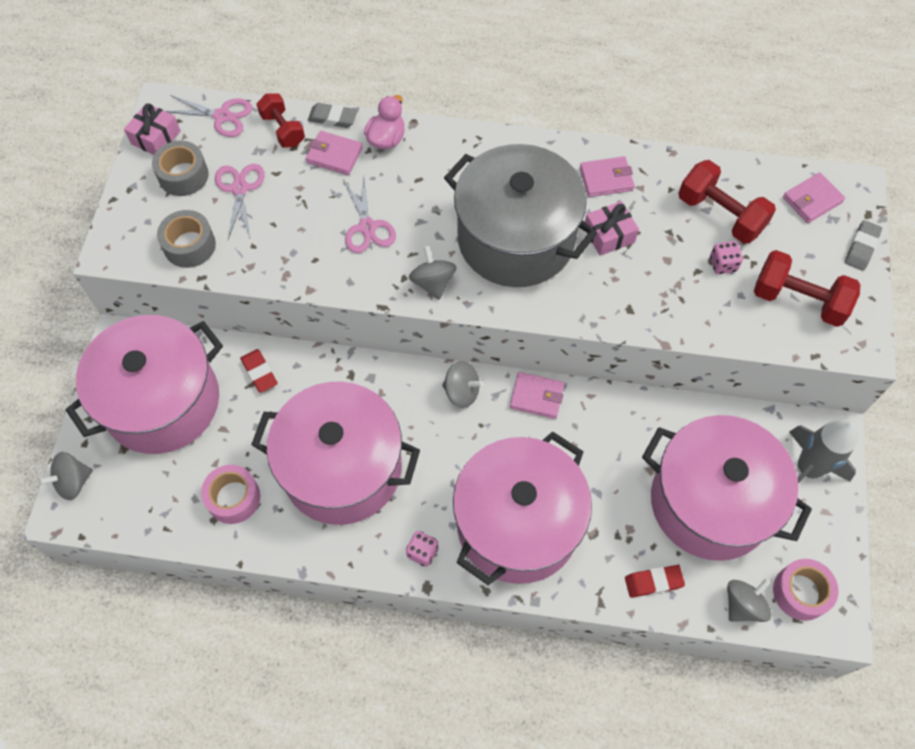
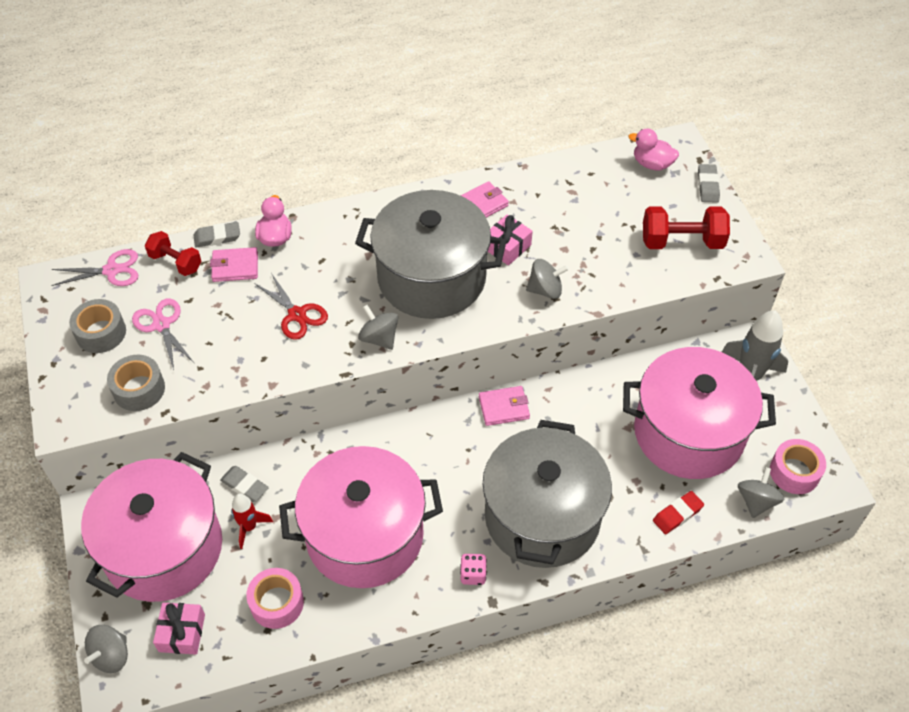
camera: 25 degrees left, 10 degrees down
pink gift [124,103,181,155] -> pink gift moved to [153,603,205,655]
red eraser [240,349,278,393] -> grey eraser [220,466,269,502]
pink scissors [343,178,396,253] -> red scissors [254,273,328,340]
grey spinning top [442,361,484,408] -> grey spinning top moved to [526,259,569,299]
pink pot [453,431,592,585] -> grey pot [483,420,612,568]
red dumbbell [678,160,776,244] -> none
pink dice [710,241,743,274] -> none
pink wallet [783,172,845,223] -> pink duck [628,129,679,170]
none -> red rocket [231,494,273,549]

